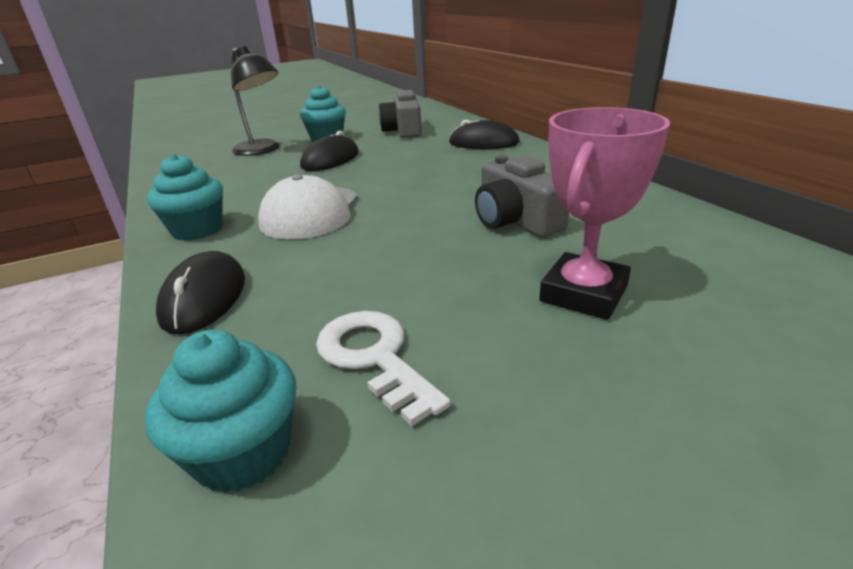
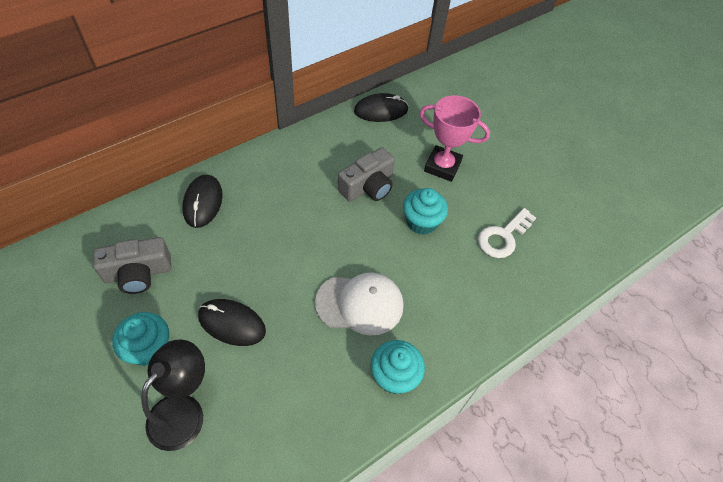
camera: 105 degrees left, 25 degrees up
turquoise cupcake [145,329,296,493] -> turquoise cupcake moved to [403,188,448,235]
black mouse [156,251,245,335] -> black mouse moved to [354,93,409,122]

